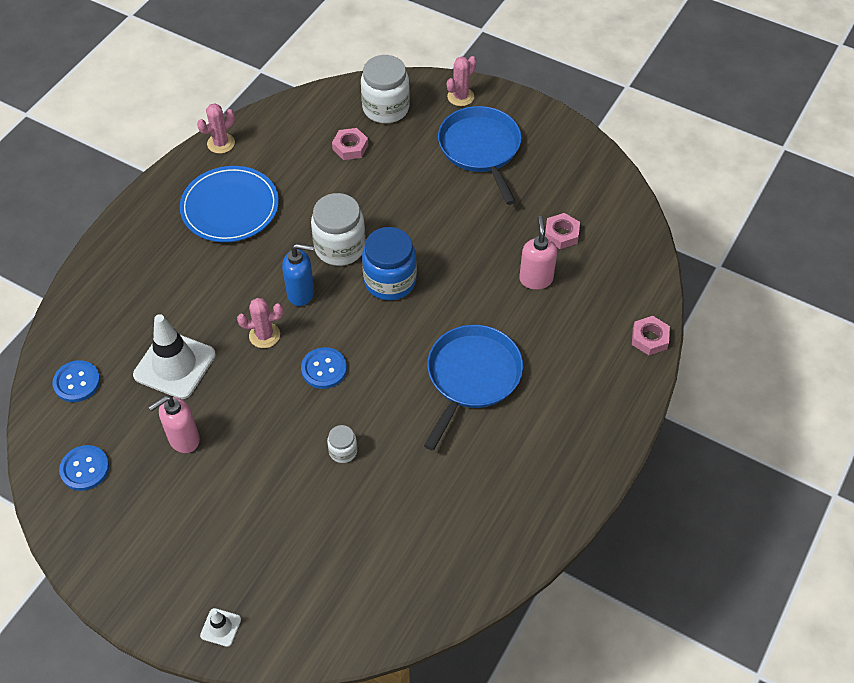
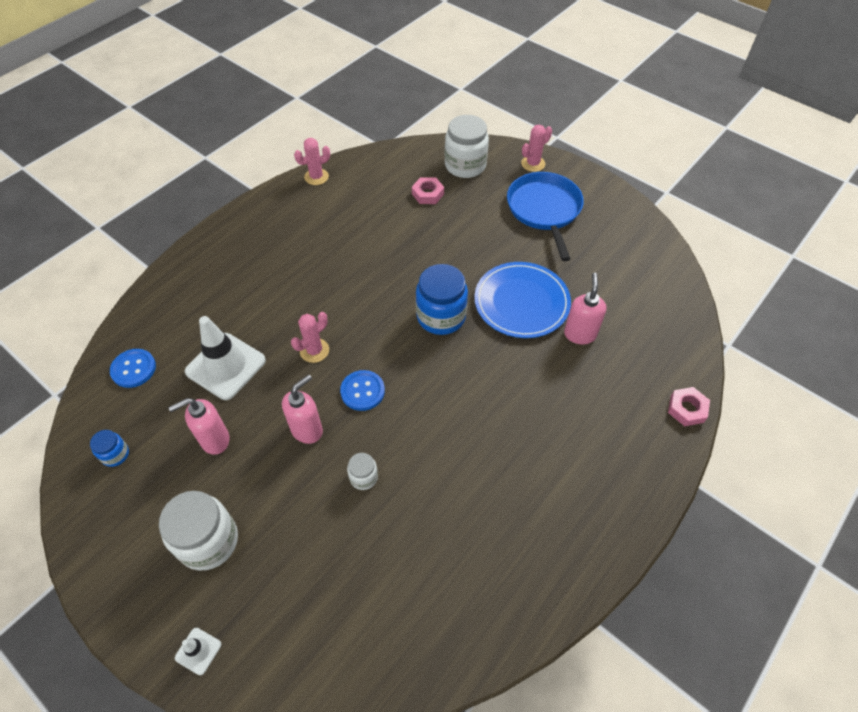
camera: 10 degrees right, 0 degrees up
blue button [59,445,109,491] -> blue jar [90,430,129,467]
blue plate [180,166,279,242] -> blue plate moved to [474,262,571,338]
pink cactus [237,298,283,348] -> pink cactus turned 45 degrees counterclockwise [291,312,329,363]
blue soap dispenser [282,243,314,306] -> none
white jar [311,193,366,266] -> white jar moved to [159,491,238,570]
blue pan [424,325,523,451] -> none
pink nut [545,213,580,249] -> none
none -> pink soap dispenser [282,374,323,444]

